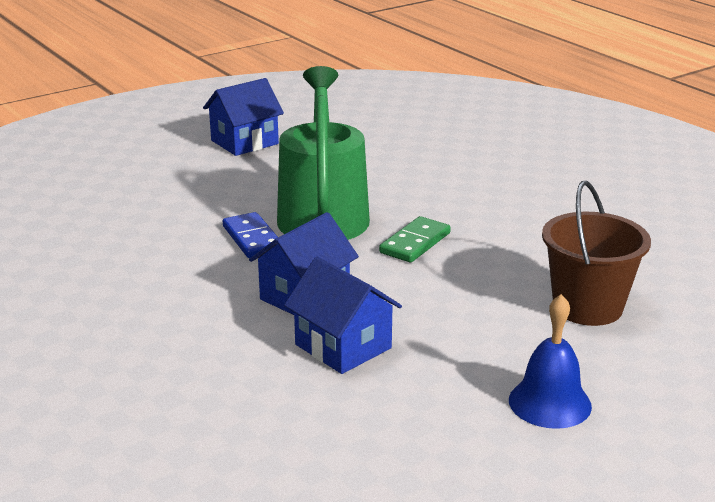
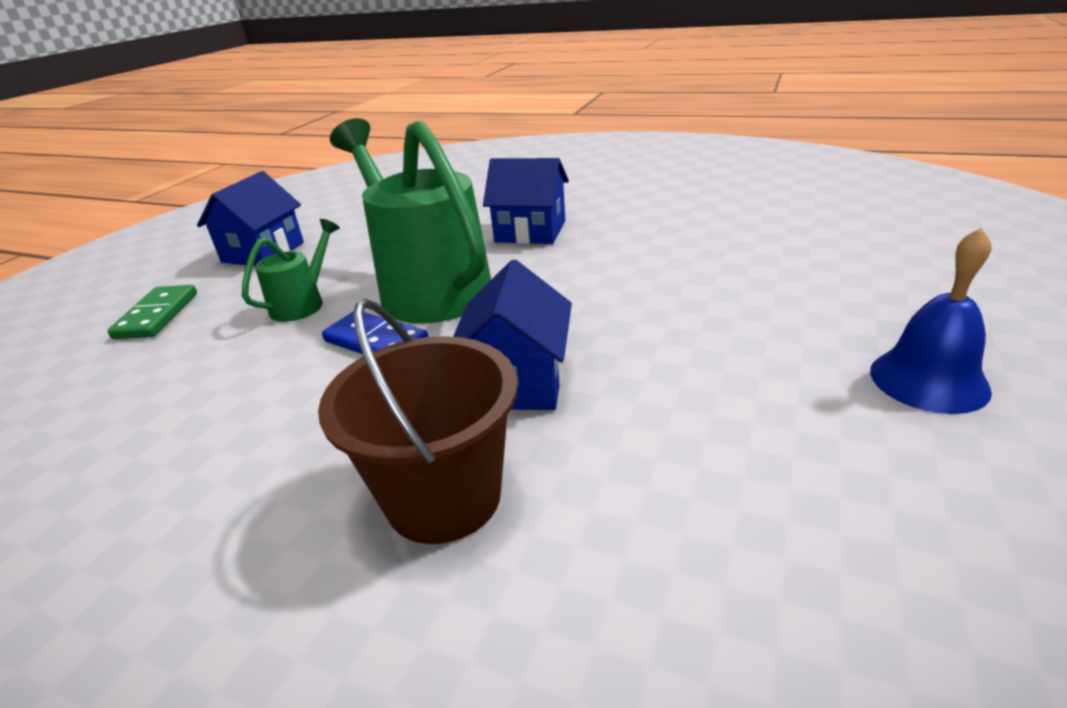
camera: 30 degrees left, 5 degrees up
blue house [284,256,402,374] -> blue house moved to [483,158,569,244]
green domino [379,216,451,263] -> green domino moved to [107,285,197,339]
brown bucket [542,181,651,326] -> brown bucket moved to [318,299,518,544]
none -> green watering can [242,219,340,322]

